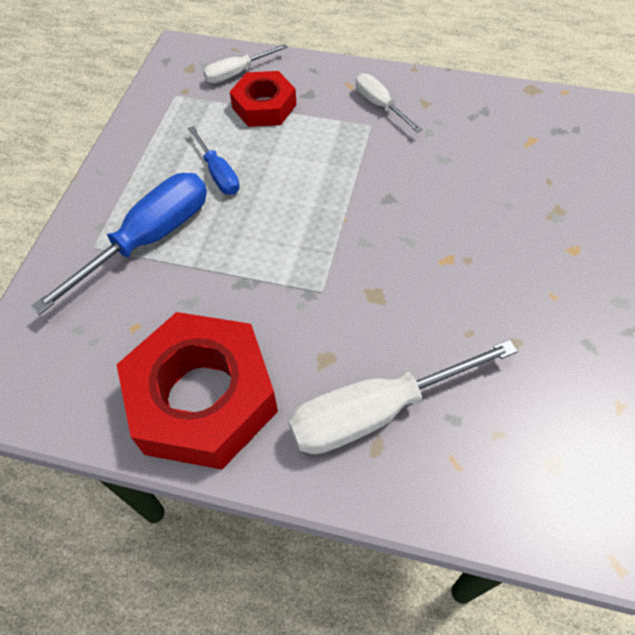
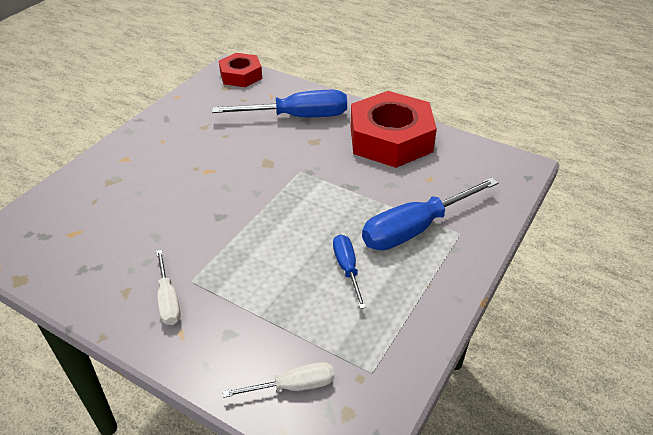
camera: 165 degrees left, 15 degrees down
red nut [230,71,297,127] -> red nut moved to [219,53,262,87]
white screwdriver [289,339,518,454] -> blue screwdriver [212,90,347,117]

